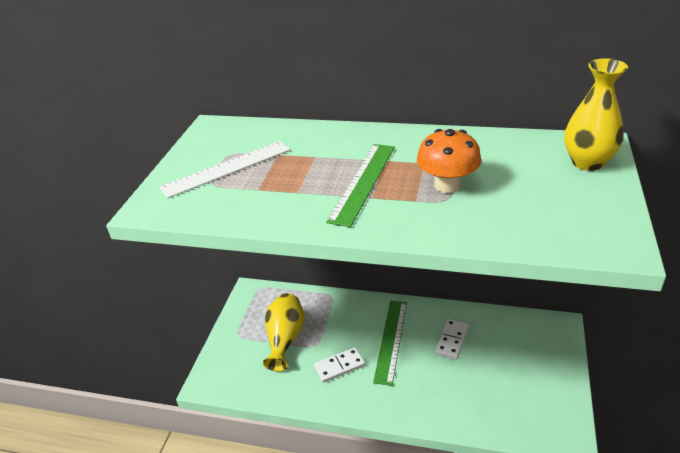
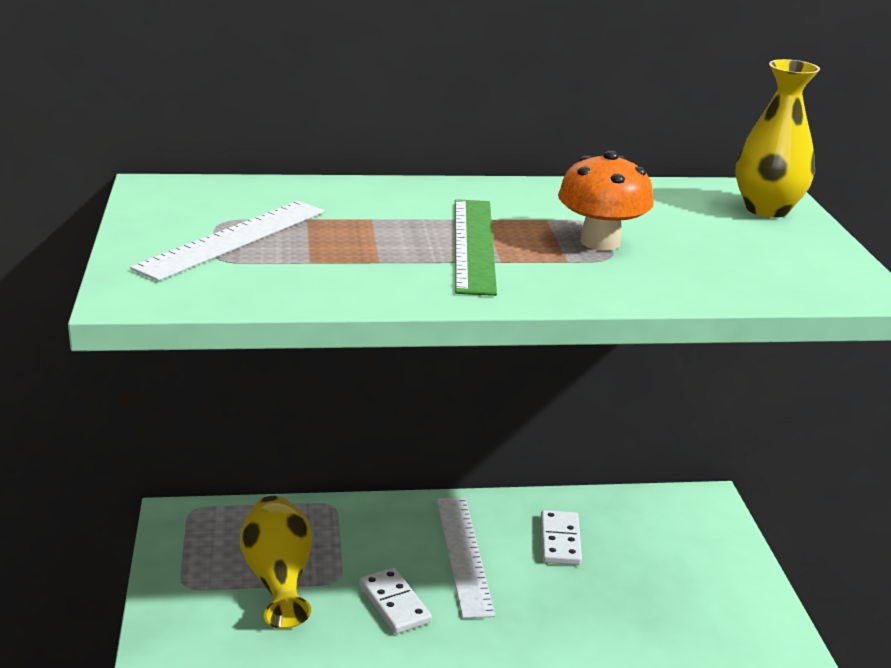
camera: 25 degrees left, 10 degrees down
white domino [314,347,365,383] -> white domino turned 75 degrees counterclockwise [359,567,432,634]
green ruler [373,301,407,386] -> white ruler [437,498,495,619]

